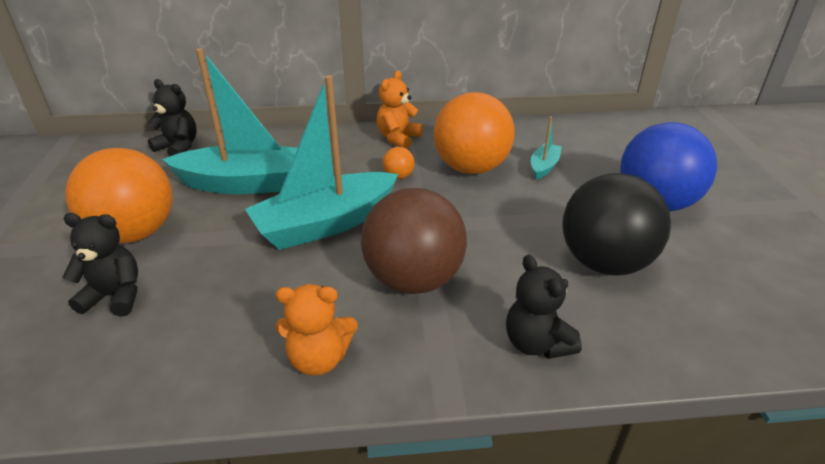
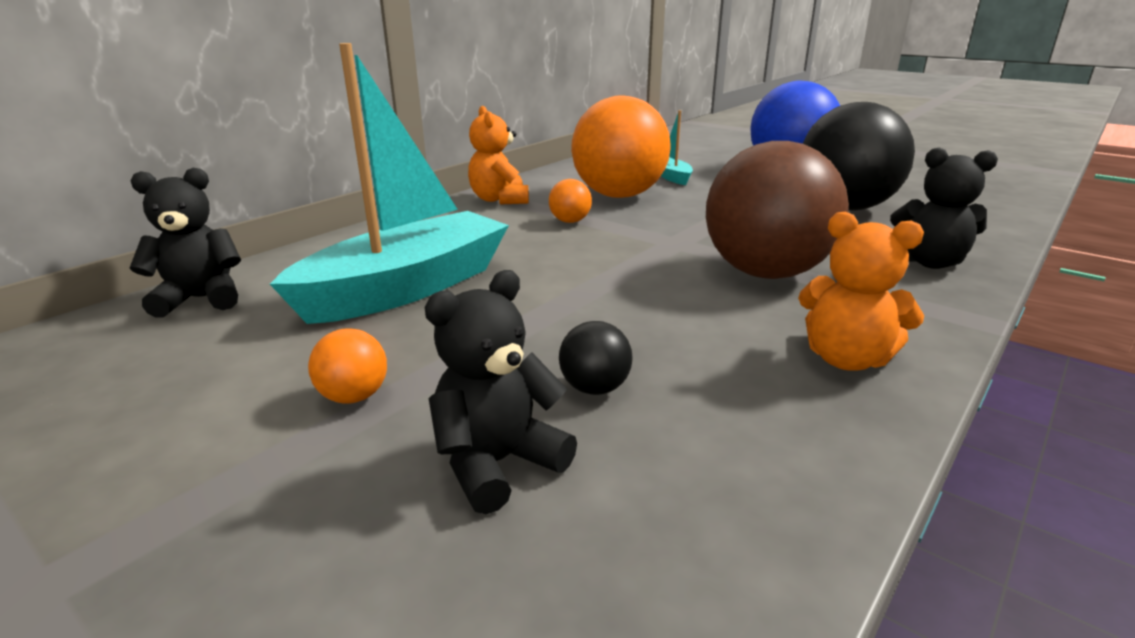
camera: 45 degrees left, 10 degrees down
orange ball [65,148,173,243] -> orange ball [308,328,387,404], size x0.40
turquoise boat [245,75,398,250] -> none
orange teddy bear [276,284,358,376] -> orange teddy bear turned 75 degrees clockwise [798,211,924,371]
none -> black ball [559,321,633,395]

